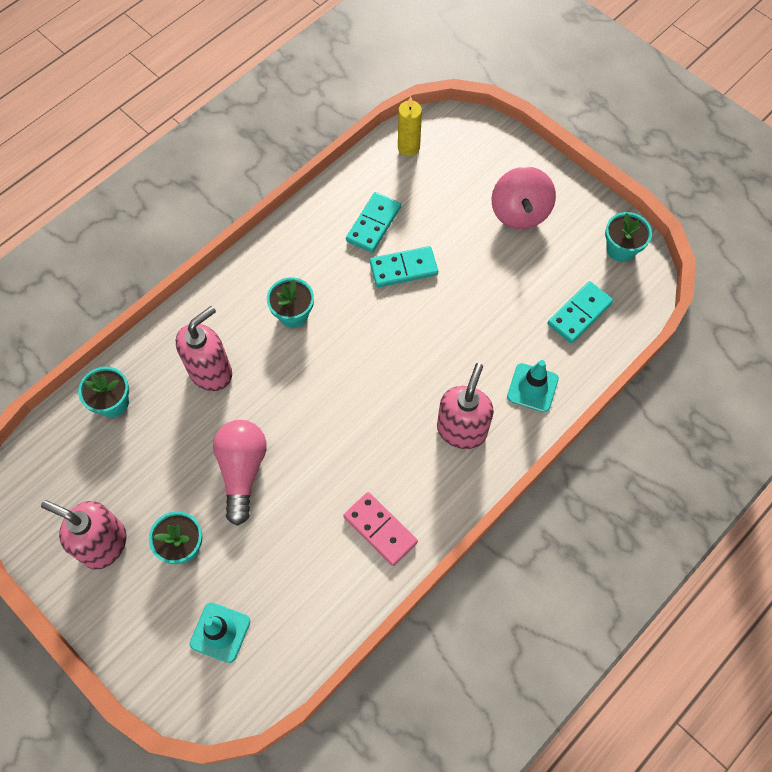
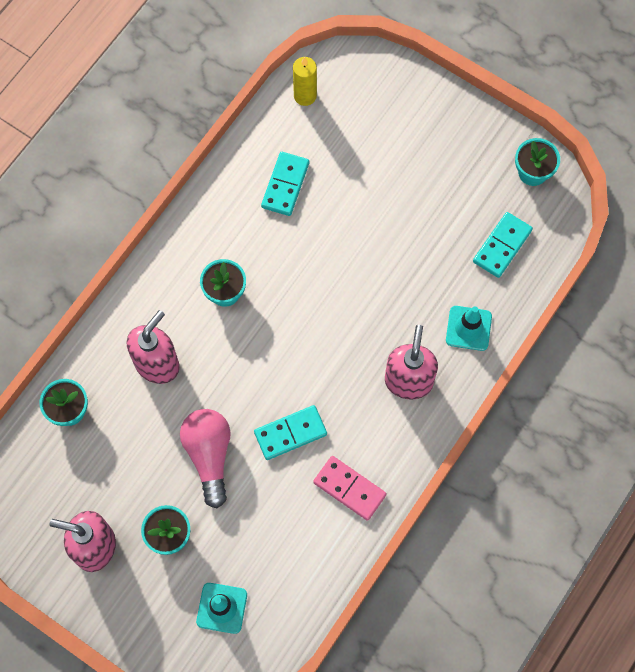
camera: 10 degrees left, 5 degrees up
turquoise domino [370,246,438,287] -> turquoise domino moved to [254,405,327,460]
pink spinning top [491,166,556,229] -> none

